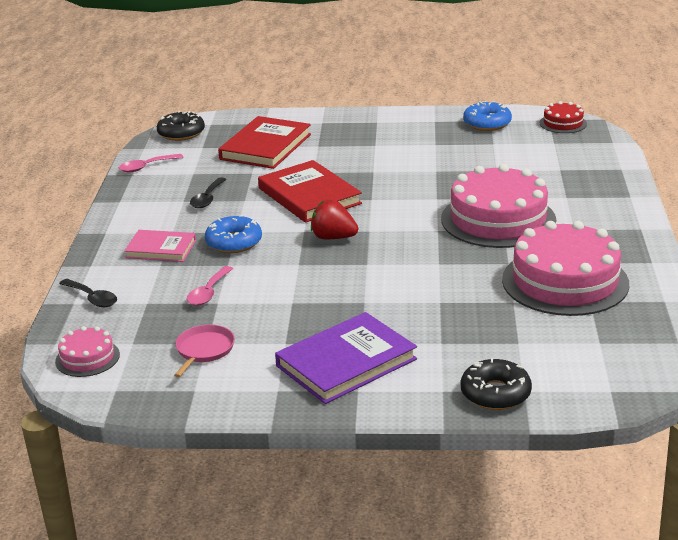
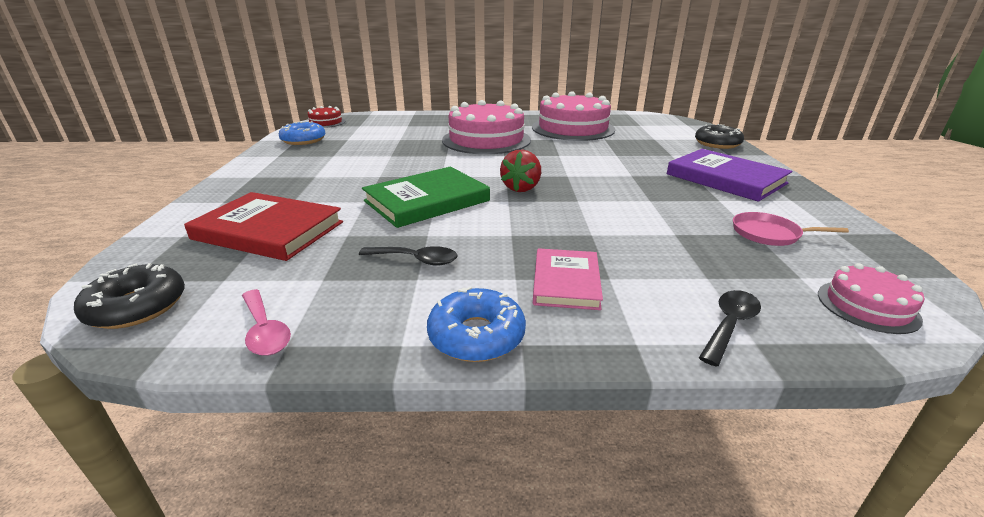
camera: 95 degrees left, 0 degrees up
pink spoon [187,266,233,306] -> none
blue donut [205,215,262,253] -> blue donut moved to [427,286,526,362]
red book [258,160,362,223] -> green book [362,167,490,228]

